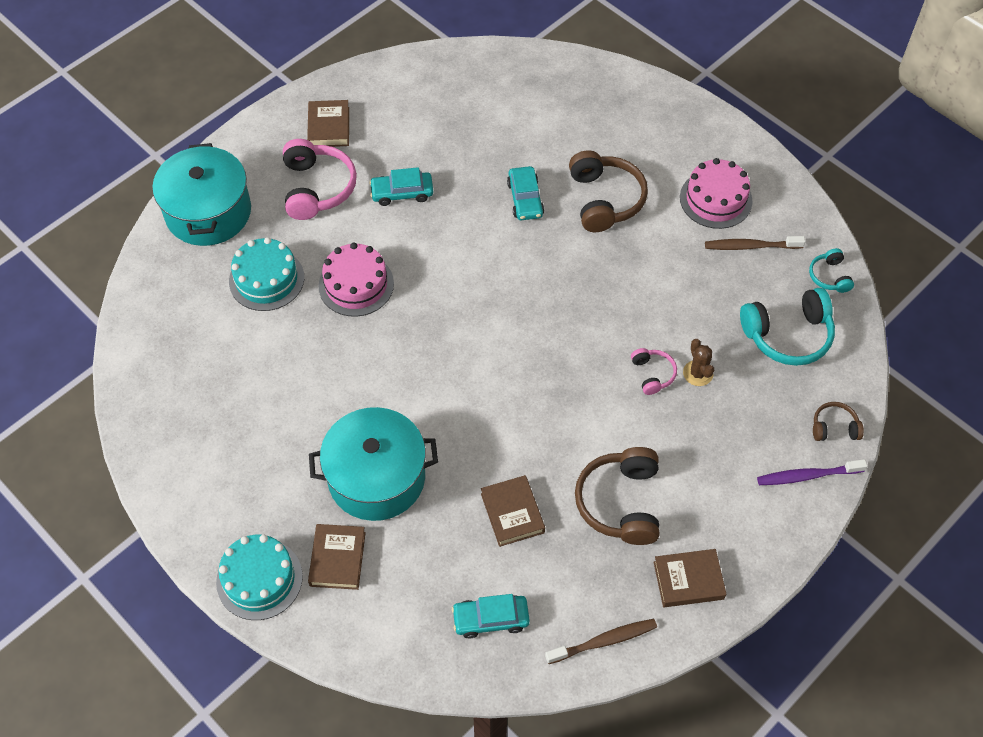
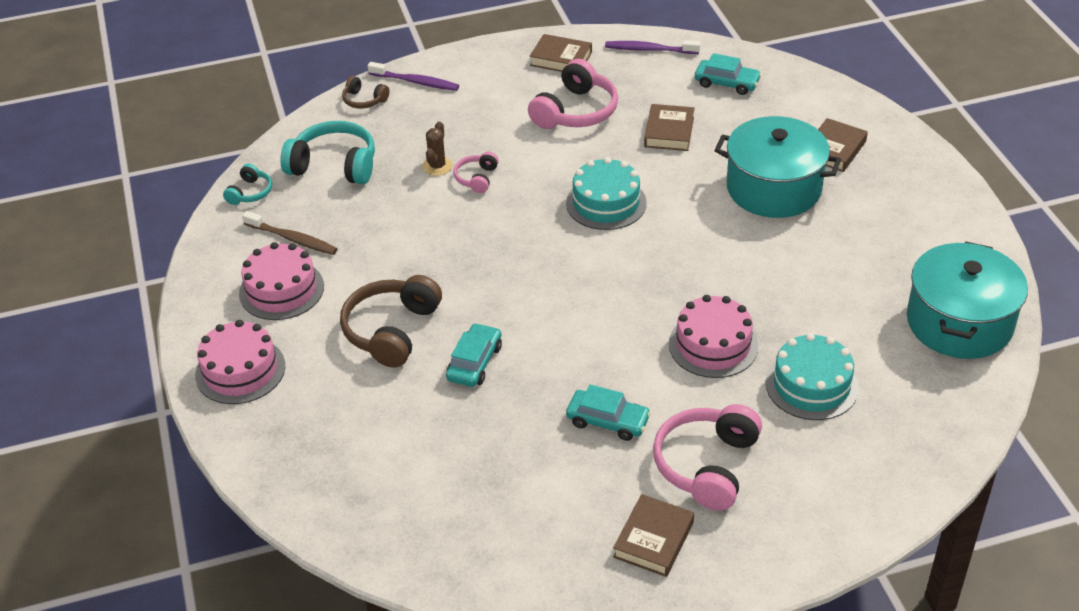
camera: 150 degrees left, 15 degrees down
turquoise pot [152,143,251,246] -> turquoise pot moved to [907,242,1028,359]
turquoise cake [216,535,303,620] -> turquoise cake moved to [566,157,647,230]
brown toothbrush [545,619,657,664] -> purple toothbrush [605,40,700,54]
brown headphones [575,447,659,545] -> pink headphones [528,59,618,129]
none -> pink cake [195,320,285,404]

